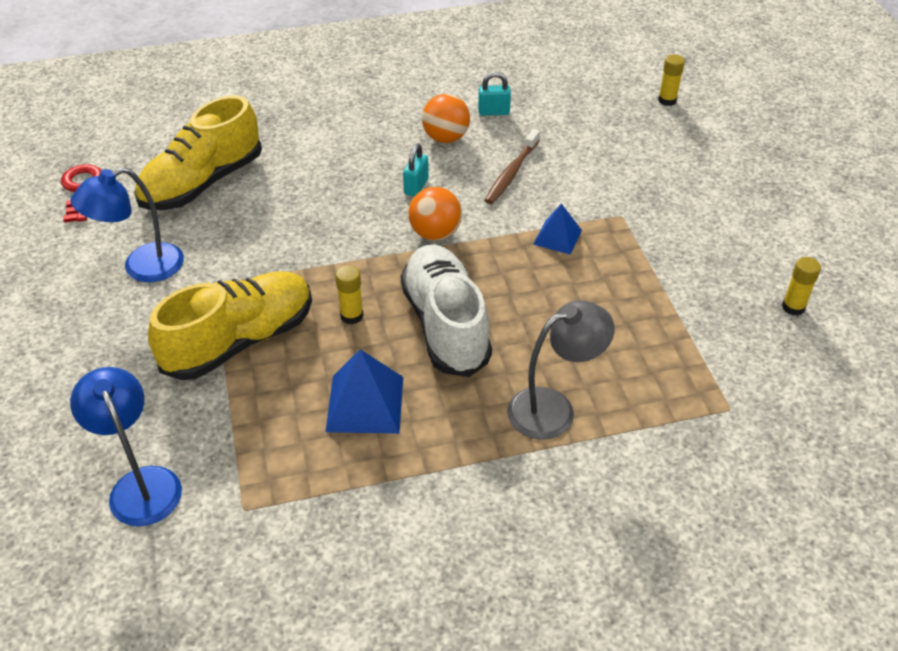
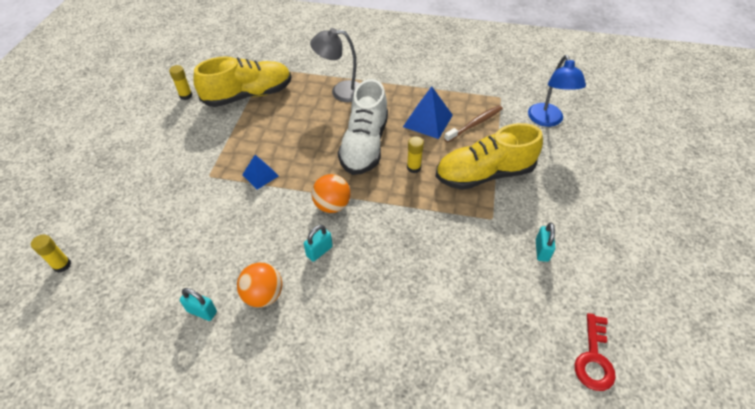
camera: 155 degrees left, 5 degrees up
blue lamp [71,167,184,282] -> turquoise padlock [536,223,555,262]
yellow shoe [134,95,262,210] -> yellow shoe moved to [193,56,291,107]
brown toothbrush [485,129,540,204] -> brown toothbrush moved to [444,105,503,142]

